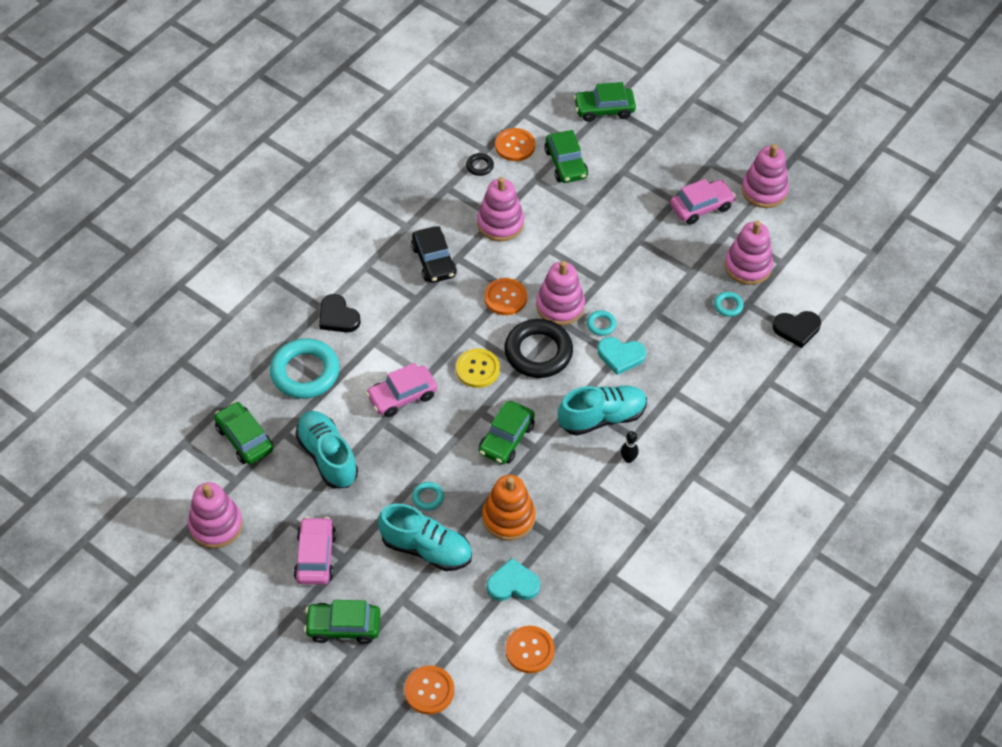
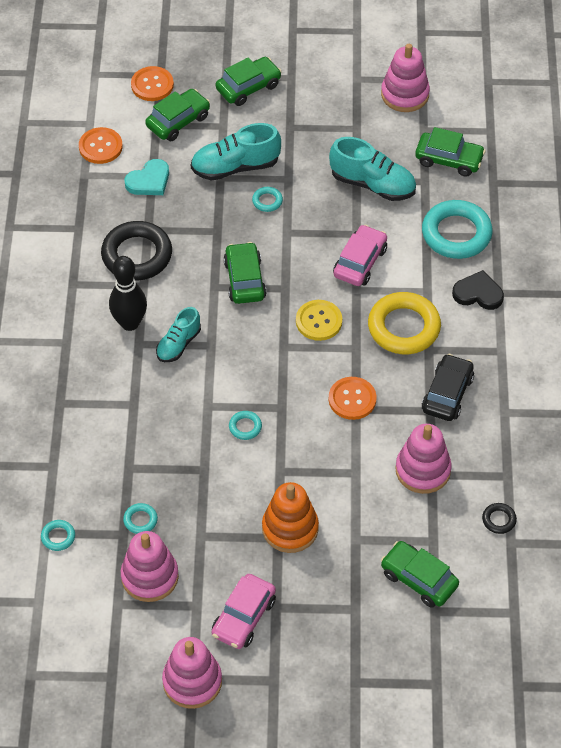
camera: 145 degrees right, 0 degrees up
pink car [294,517,336,585] -> none
black car [411,226,457,283] -> black car turned 75 degrees clockwise [422,354,474,421]
orange stacking toy [482,475,536,541] -> orange stacking toy moved to [262,482,319,553]
orange button [495,128,535,161] -> none
black ring [504,319,573,378] -> black ring moved to [101,221,172,281]
pink stacking toy [536,261,585,325] -> none
turquoise shoe [558,386,647,436] -> turquoise shoe [156,307,201,362], size x0.63
green car [574,82,636,122] -> green car moved to [145,89,210,141]
turquoise heart [597,337,646,375] -> none
black bowling pin [621,431,638,463] -> black bowling pin [109,256,147,331], size x2.08
black heart [772,311,821,348] -> turquoise ring [41,520,75,551]
none -> yellow ring [368,292,441,354]

